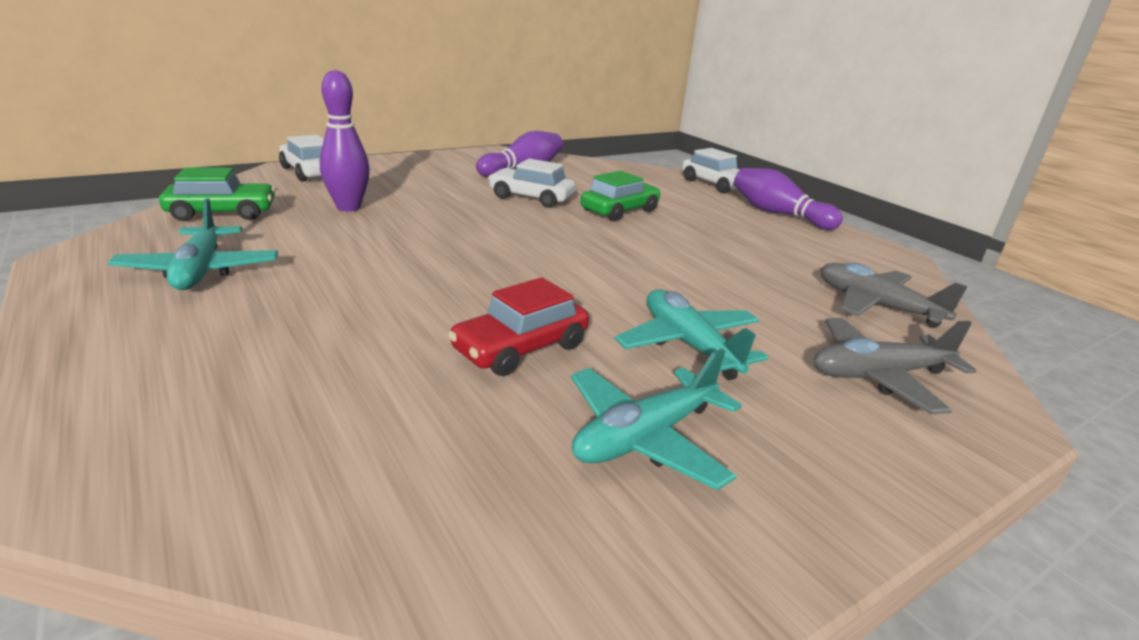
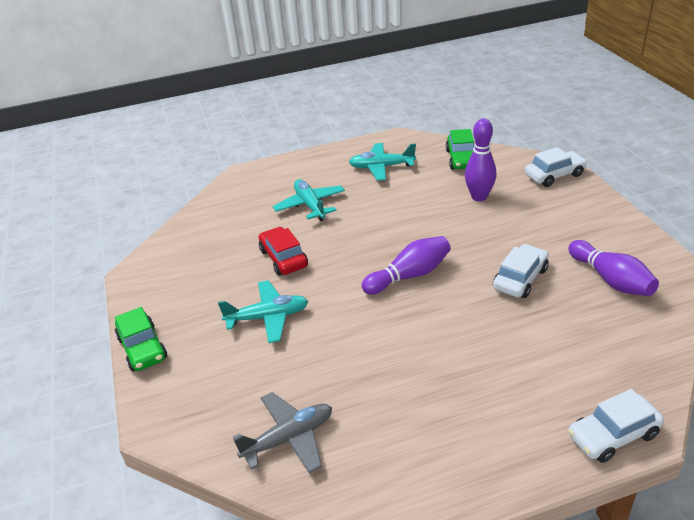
camera: 110 degrees right, 10 degrees up
turquoise plane [571,348,742,490] -> turquoise plane moved to [273,179,345,221]
green car [581,171,661,221] -> green car moved to [115,307,167,371]
purple bowling pin [734,168,843,230] -> purple bowling pin moved to [362,236,451,295]
grey plane [814,318,977,414] -> none

